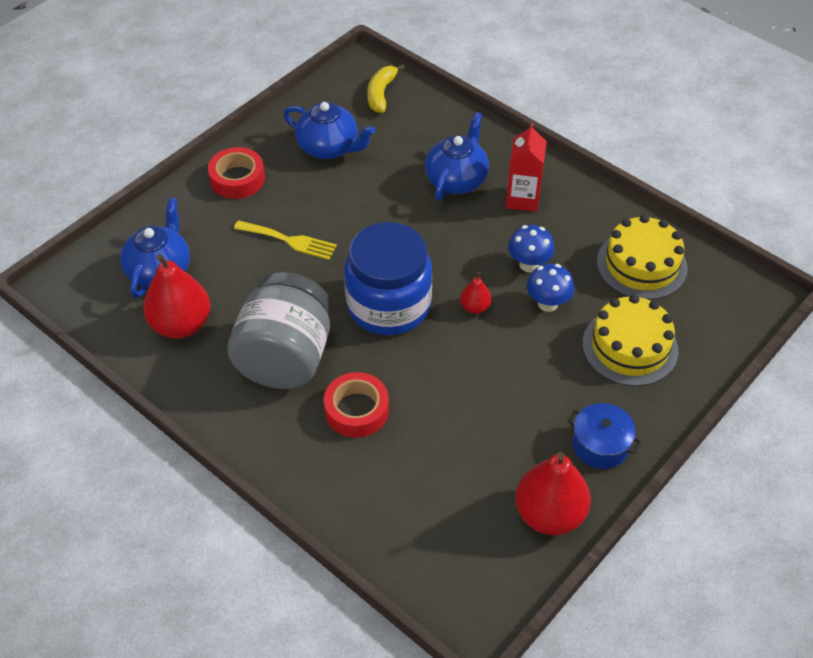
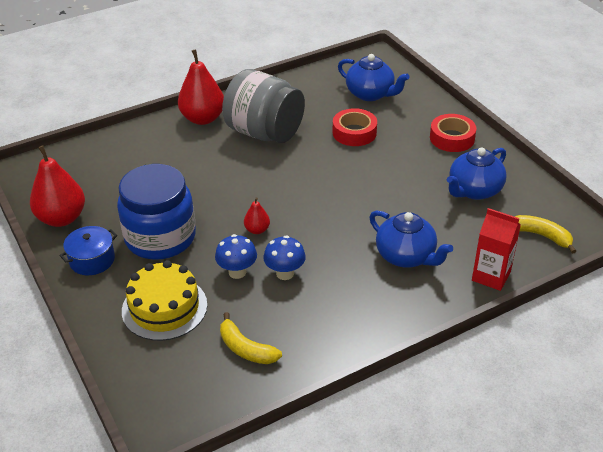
camera: 110 degrees right, 10 degrees down
red pear [143,254,211,339] -> red pear moved to [178,49,224,125]
yellow fork [234,220,337,260] -> none
red tape [324,372,389,438] -> red tape moved to [333,108,377,146]
blue jar [344,222,433,335] -> blue jar moved to [117,164,196,260]
red carton [506,123,547,212] -> red carton moved to [472,208,521,291]
yellow cake [597,215,688,300] -> yellow banana [220,312,282,364]

